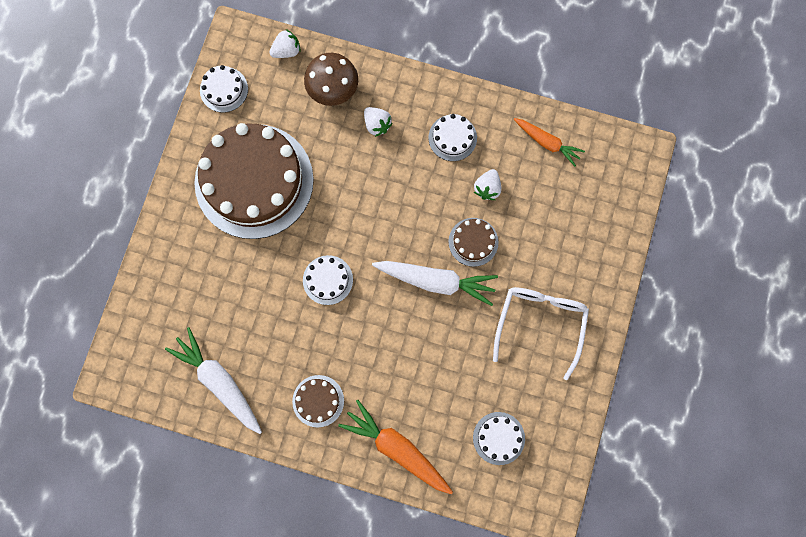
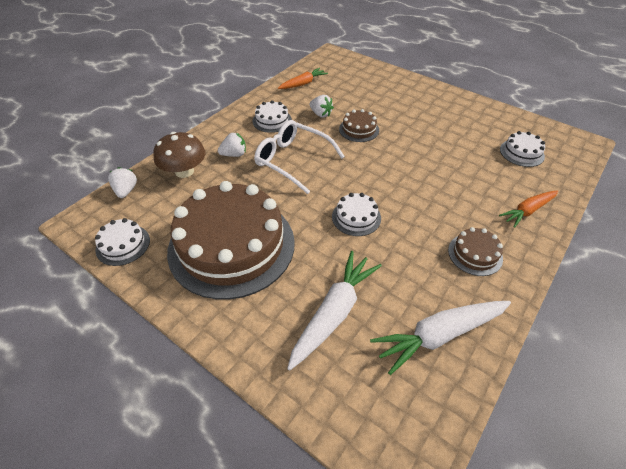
camera: 70 degrees left, 30 degrees down
orange carrot [338,400,453,494] -> orange carrot [499,190,558,228], size x0.64
white carrot [372,261,498,306] -> white carrot moved to [287,251,382,370]
white glasses [493,287,589,380] -> white glasses moved to [254,120,345,194]

